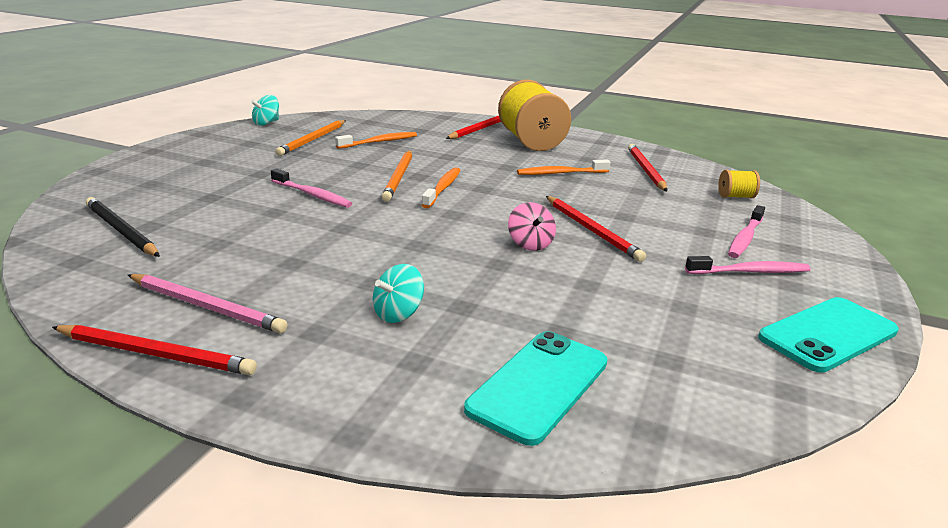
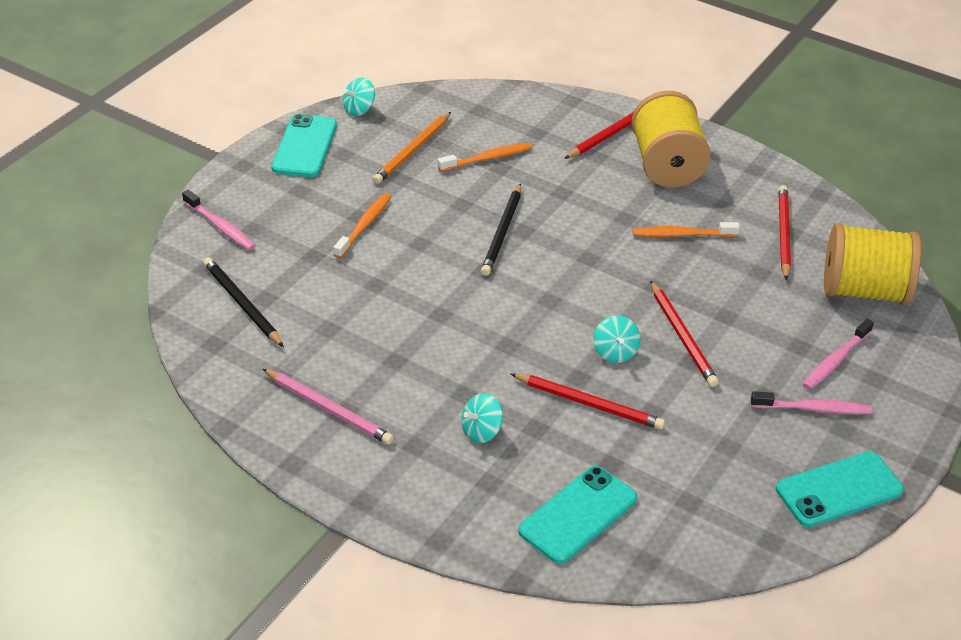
camera: 10 degrees right, 15 degrees up
red pencil [52,325,257,375] -> red pencil moved to [511,373,665,430]
pink toothbrush [271,168,352,208] -> pink toothbrush moved to [182,190,256,250]
orange pencil [382,150,412,202] -> black pencil [481,183,521,276]
orange toothbrush [422,167,460,208] -> orange toothbrush moved to [333,193,391,258]
pink spinning top [508,202,556,251] -> turquoise spinning top [593,315,641,363]
yellow spool [718,170,760,199] -> yellow spool [824,223,921,305], size x2.40
none -> turquoise phone [271,114,337,177]

